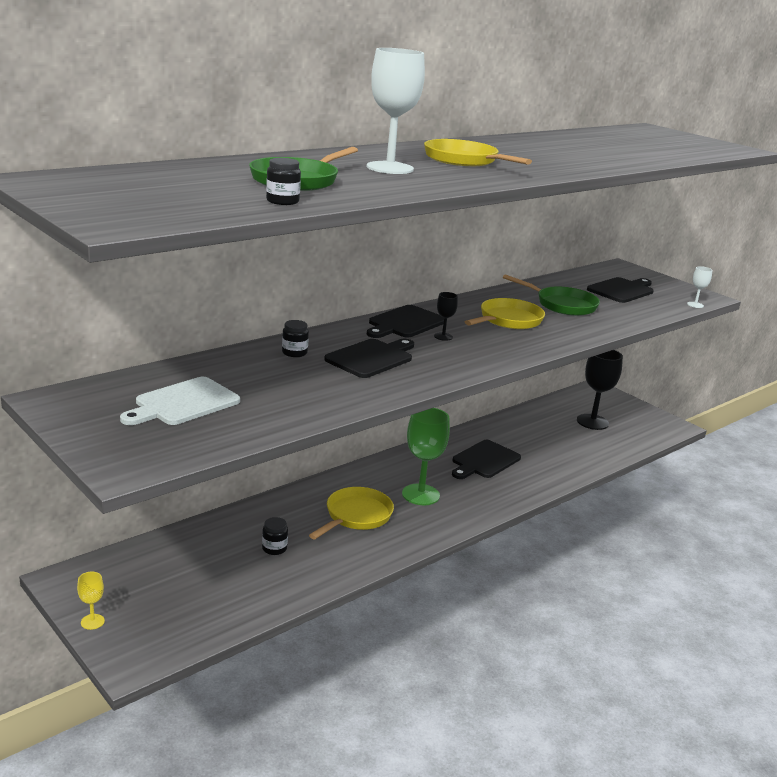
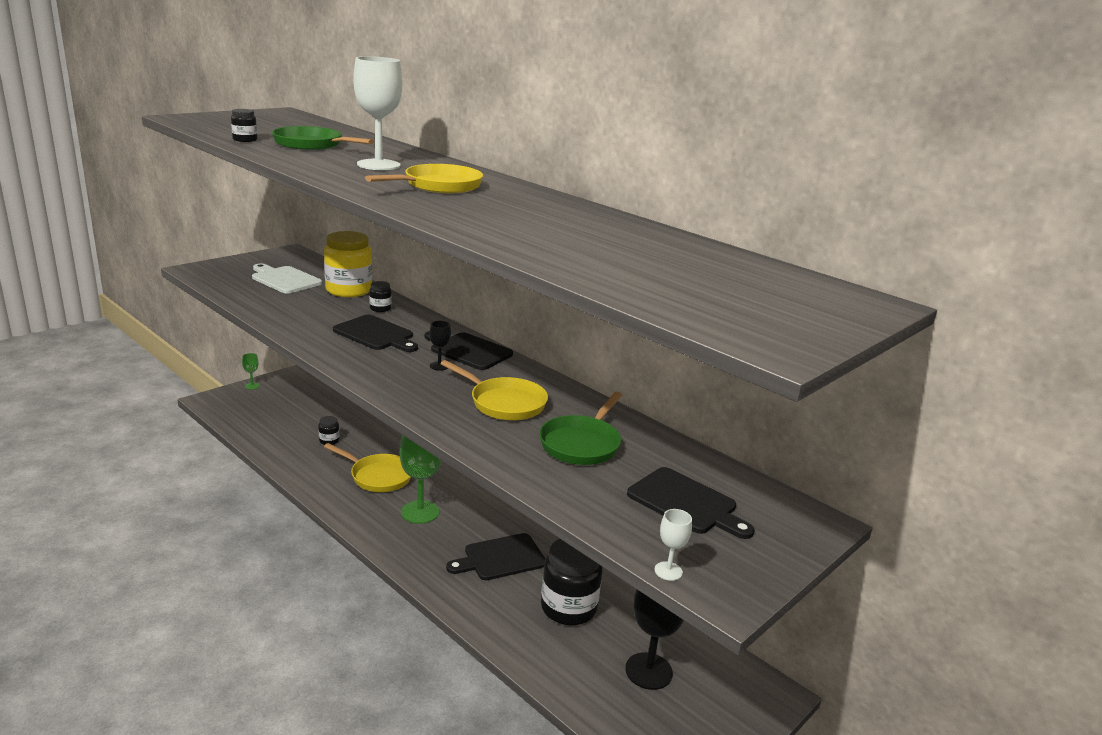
camera: 85 degrees right, 0 degrees up
yellow goblet [77,572,105,630] -> green goblet [242,353,260,389]
black cutting board [452,440,521,479] -> black cutting board turned 60 degrees counterclockwise [446,533,546,580]
none -> yellow jar [324,231,372,297]
none -> black jar [541,539,603,625]

